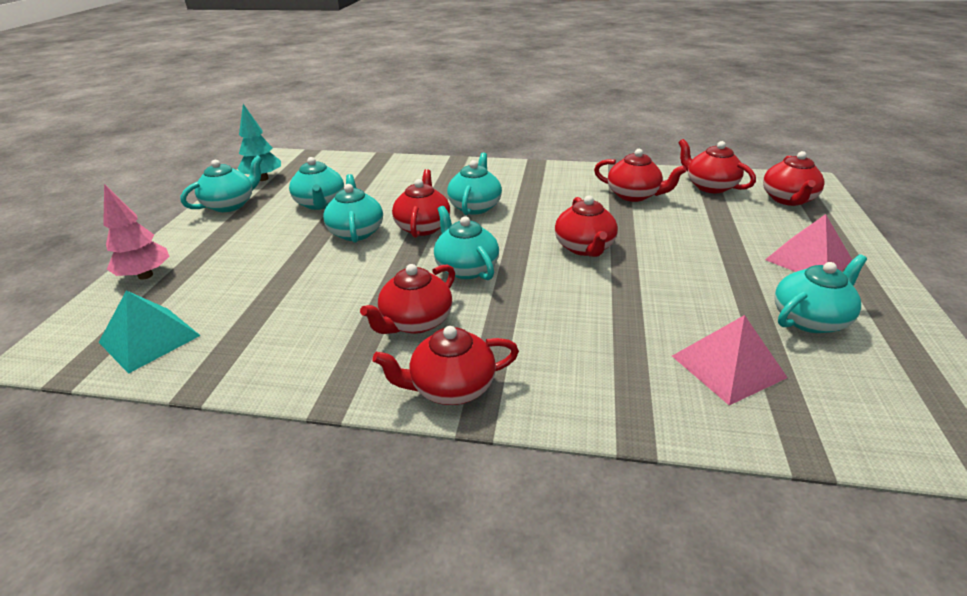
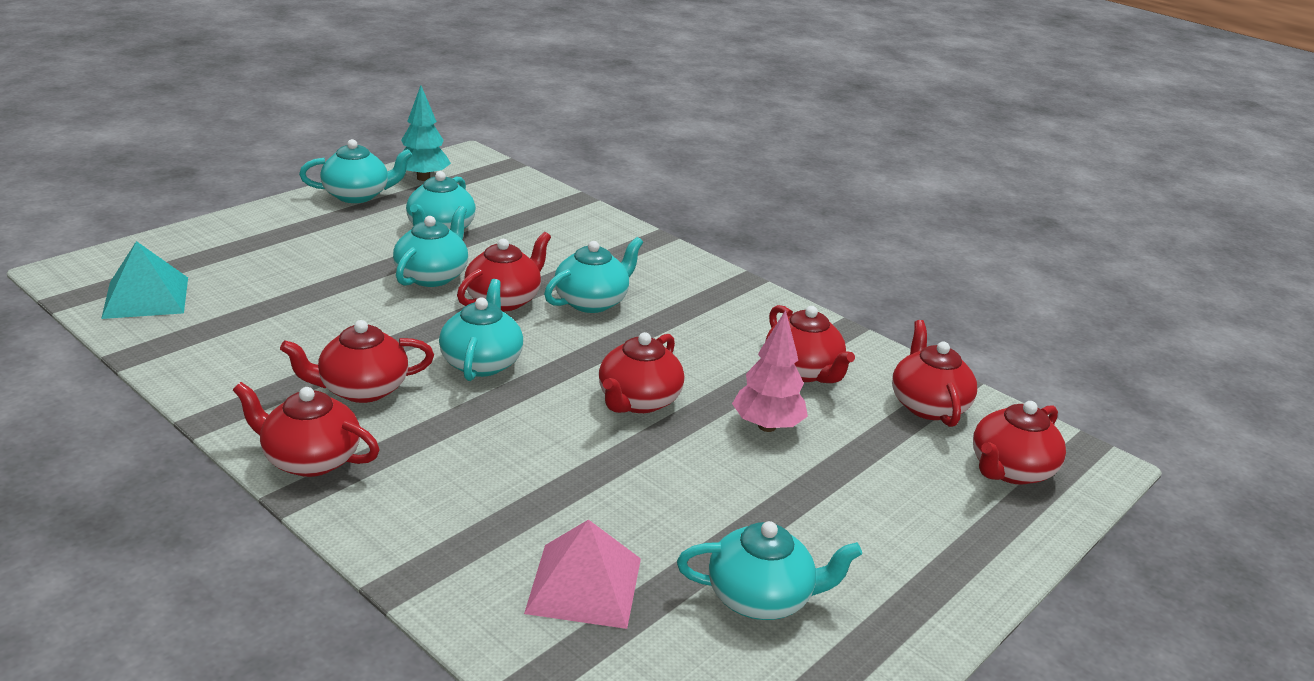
camera: 30 degrees right, 5 degrees down
pink tree [103,184,169,280] -> pink tree moved to [732,310,808,432]
pink pyramid [765,214,852,272] -> none

